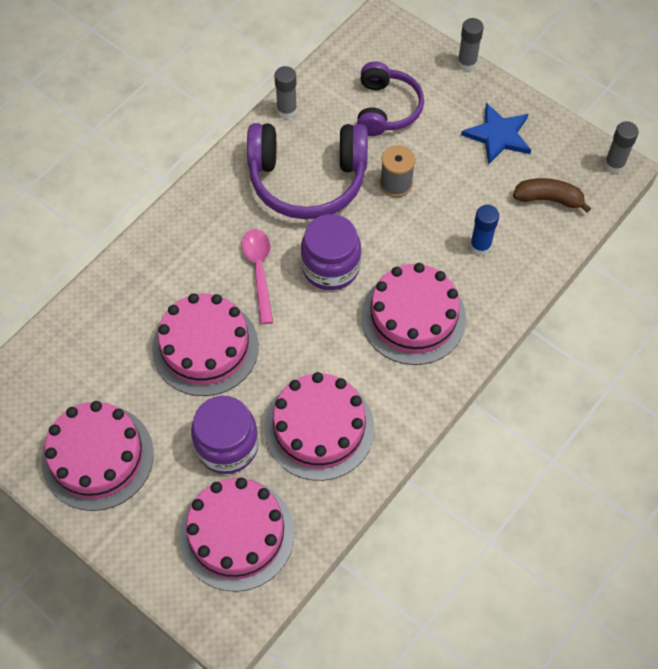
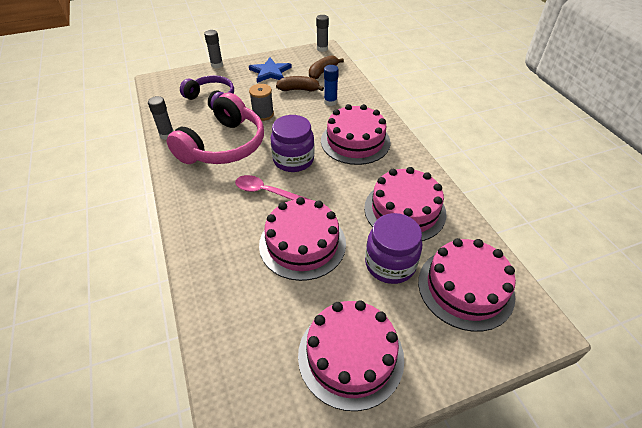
camera: 60 degrees left, 15 degrees down
purple headphones [247,123,368,219] -> pink headphones [167,93,264,164]
none -> brown banana [276,76,324,92]

